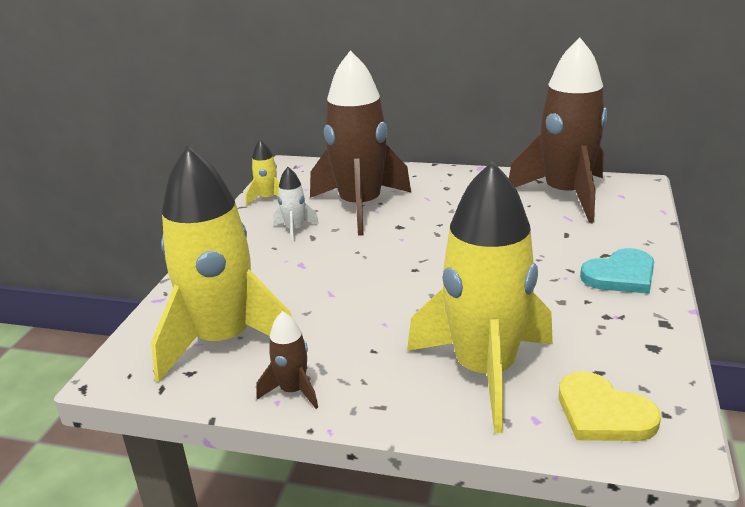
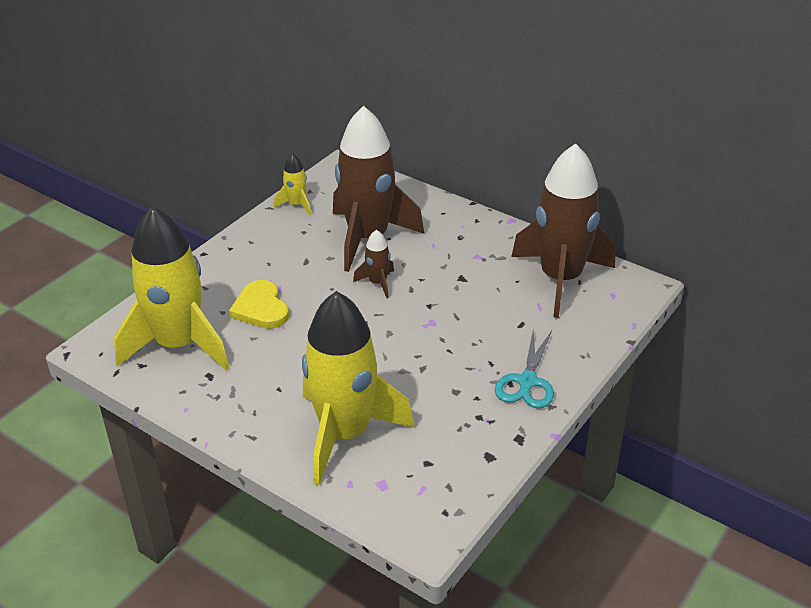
camera: 20 degrees right, 10 degrees up
brown rocket [257,311,318,409] -> brown rocket moved to [353,230,394,298]
white rocket [273,167,319,243] -> none
yellow heart [559,371,661,441] -> yellow heart moved to [229,280,289,329]
turquoise heart [580,248,654,294] -> turquoise scissors [495,329,554,408]

